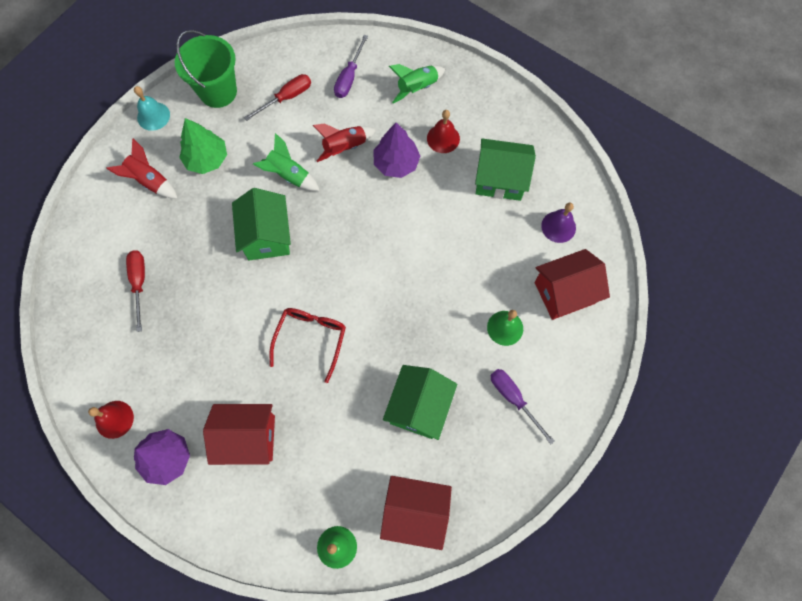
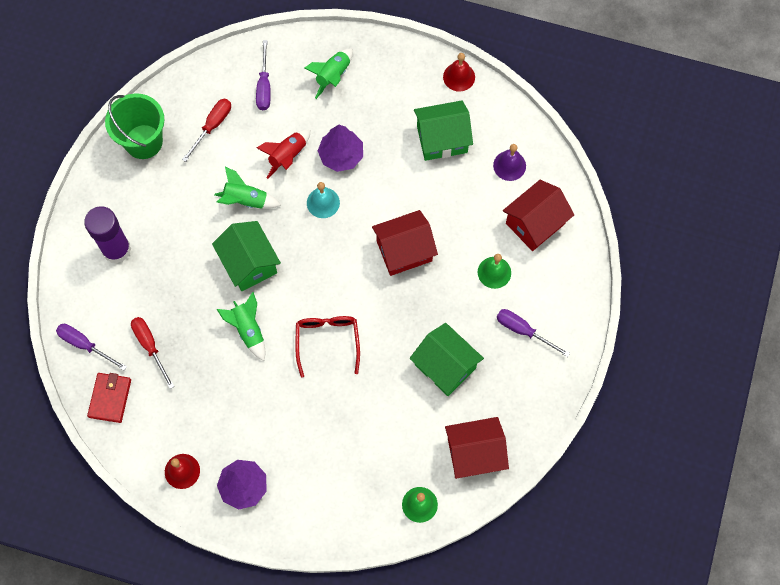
camera: 20 degrees left, 0 degrees up
red rocket [106,139,178,199] -> purple glue stick [84,206,131,263]
turquoise bell [134,86,170,131] -> turquoise bell moved to [307,182,340,218]
green tree [179,118,227,174] -> none
red house [203,404,275,465] -> red house moved to [372,210,438,276]
green house [383,365,457,440] -> green house turned 45 degrees counterclockwise [409,323,484,396]
red bell [427,110,460,153] -> red bell moved to [443,53,475,92]
none -> purple screwdriver [56,324,127,370]
none -> red wallet [87,373,131,423]
none -> green rocket [217,292,265,361]

